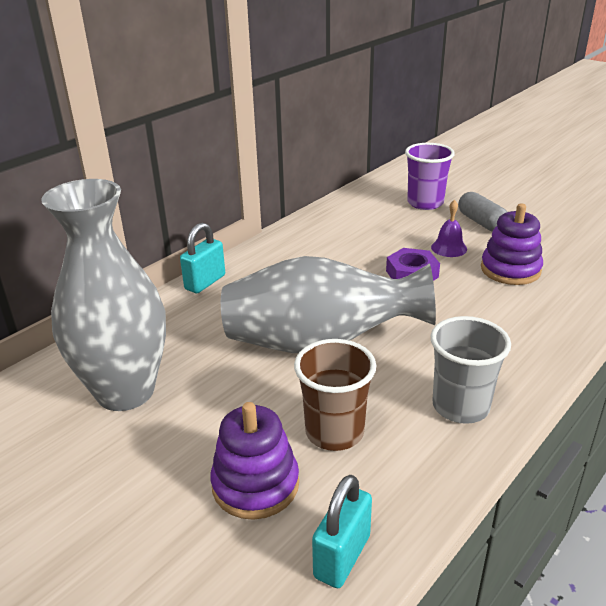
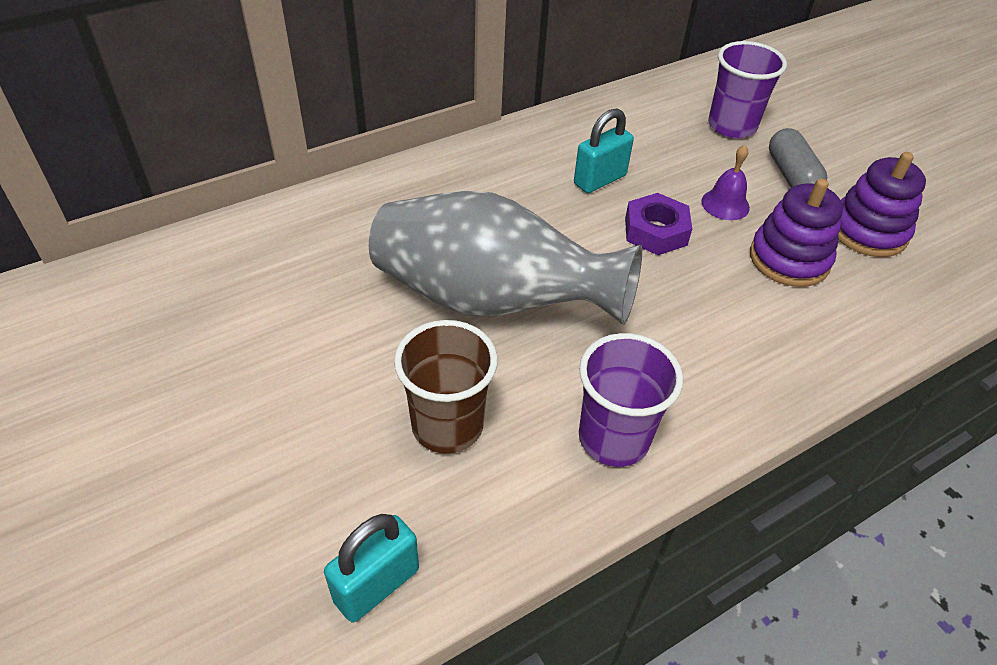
camera: 15 degrees right, 15 degrees up
grey vase [41,179,166,411] -> none
turquoise padlock [180,223,225,293] -> turquoise padlock moved to [574,108,634,193]
purple stacking toy [210,402,299,520] -> purple stacking toy moved to [838,152,926,257]
grey cup [431,316,511,424] -> purple cup [579,333,683,467]

